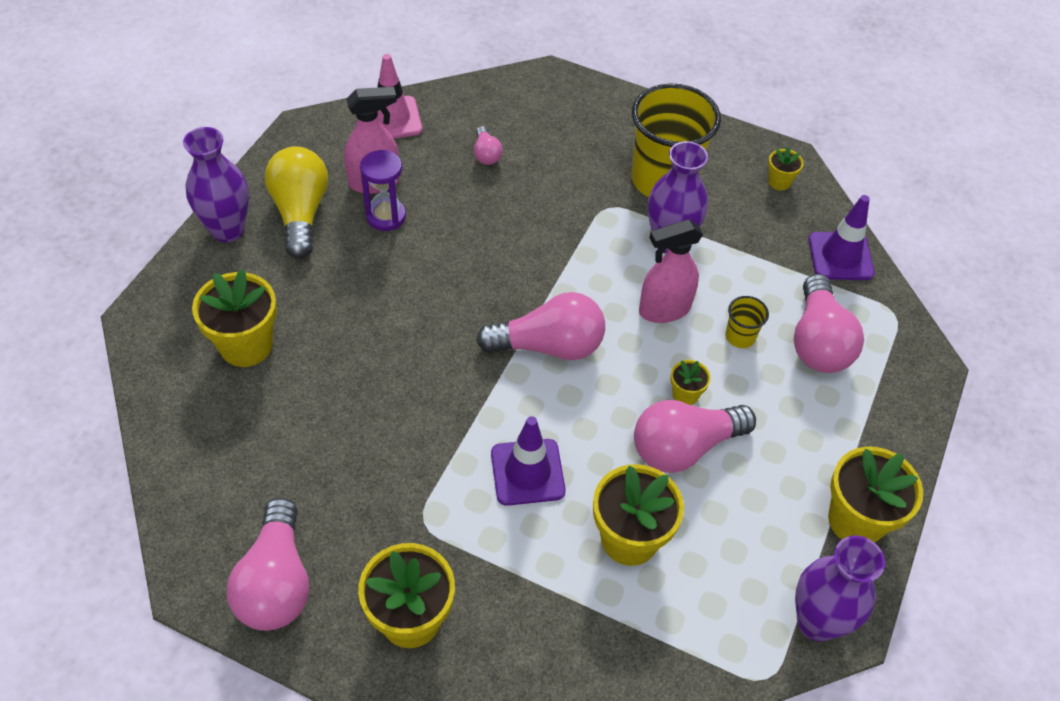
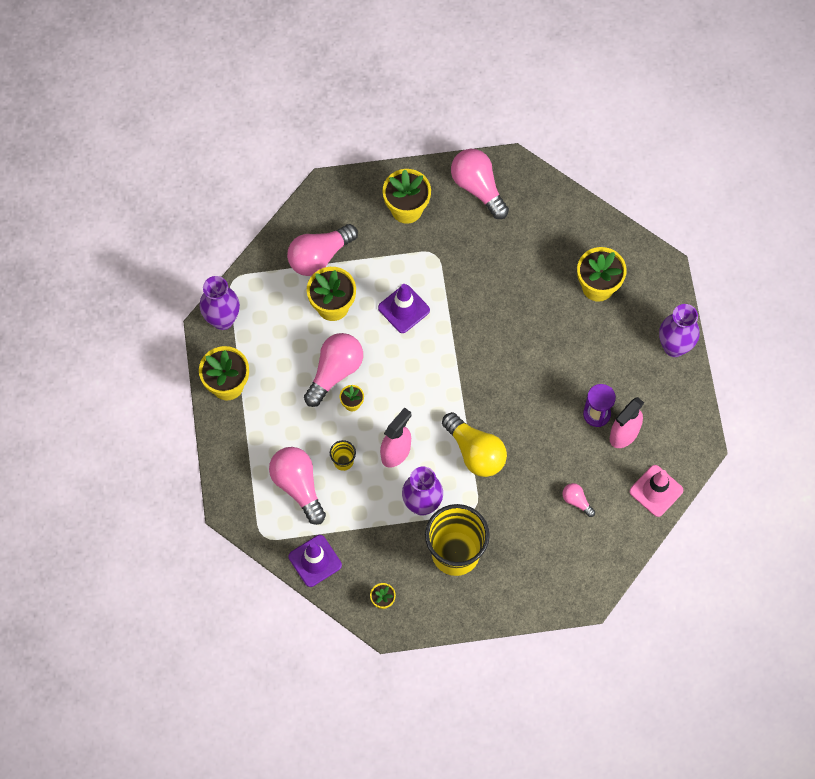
camera: 150 degrees right, 15 degrees up
yellow light bulb [265,146,328,259] -> yellow light bulb moved to [442,412,507,477]
pink light bulb [476,292,605,360] -> pink light bulb moved to [287,224,358,276]

